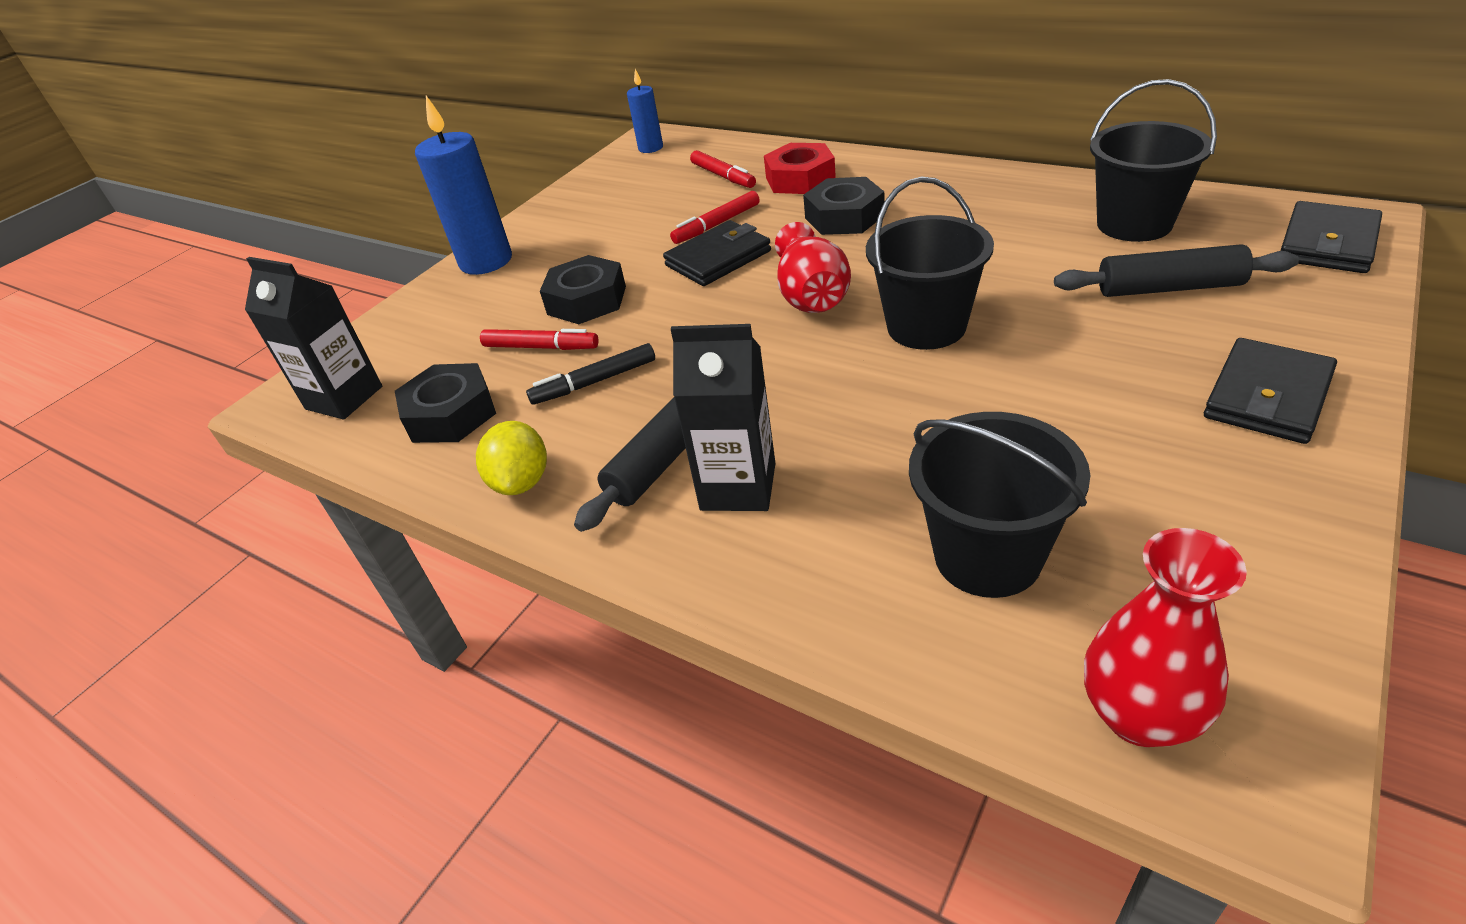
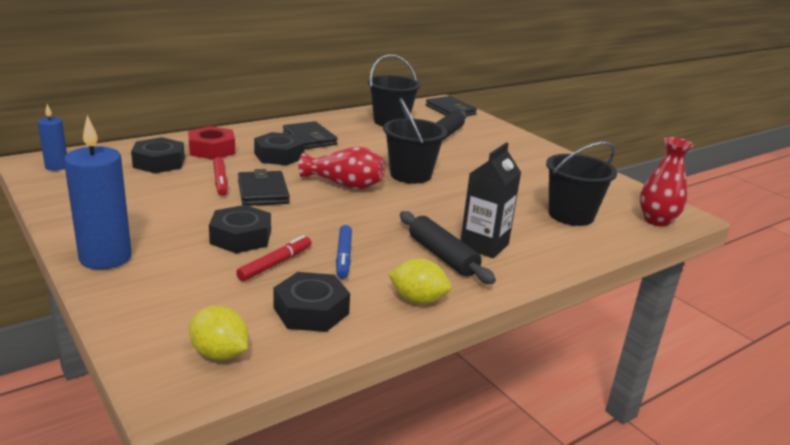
camera: 75 degrees left, 15 degrees down
black carton [245,257,382,420] -> yellow lemon [189,306,248,360]
black marker [526,343,655,405] -> blue marker [336,225,352,279]
red marker [690,150,756,188] -> black nut [131,137,185,173]
black wallet [1204,338,1337,444] -> black wallet moved to [283,121,338,149]

